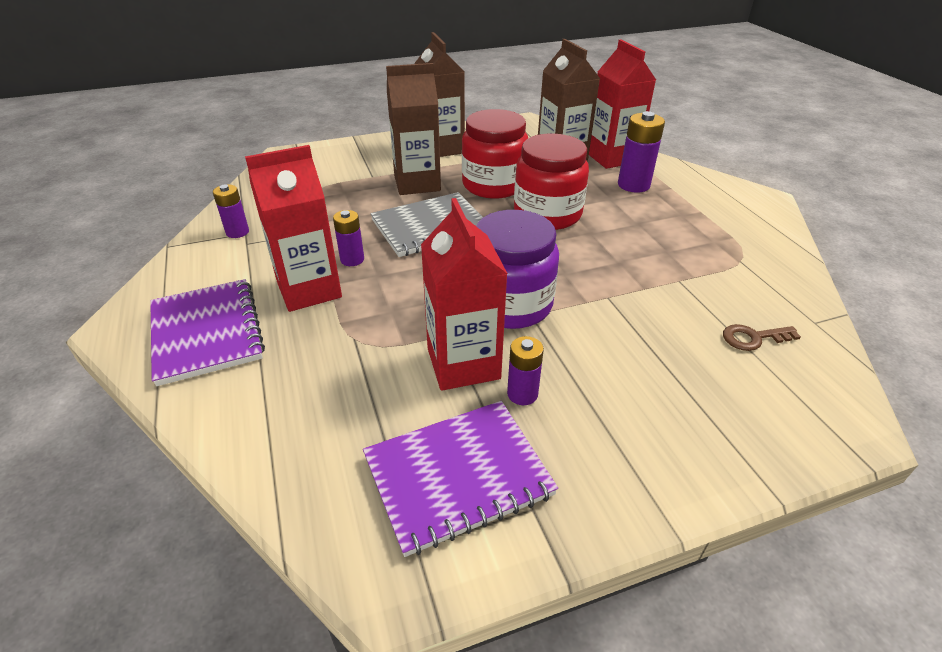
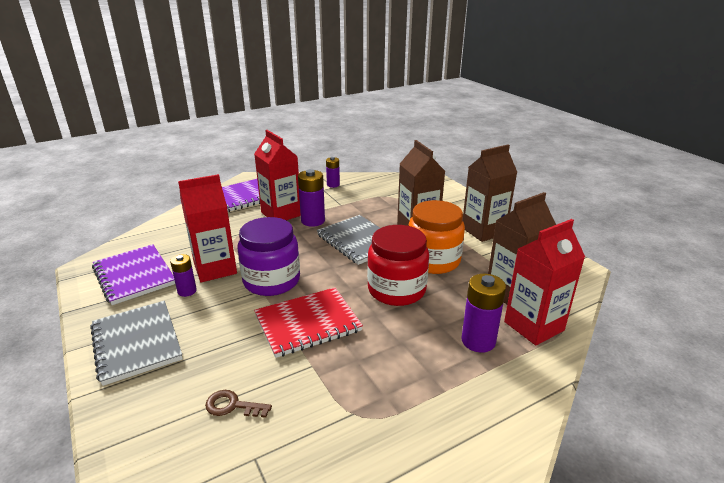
camera: 80 degrees right, 10 degrees down
purple battery [333,210,364,266] -> purple battery [298,169,325,227], size x1.62
red jar [462,109,528,199] -> orange jar [408,200,465,274]
brown key [723,324,801,351] -> brown key turned 60 degrees counterclockwise [205,390,272,418]
none -> grey notebook [90,301,183,386]
none -> red notebook [254,287,363,358]

